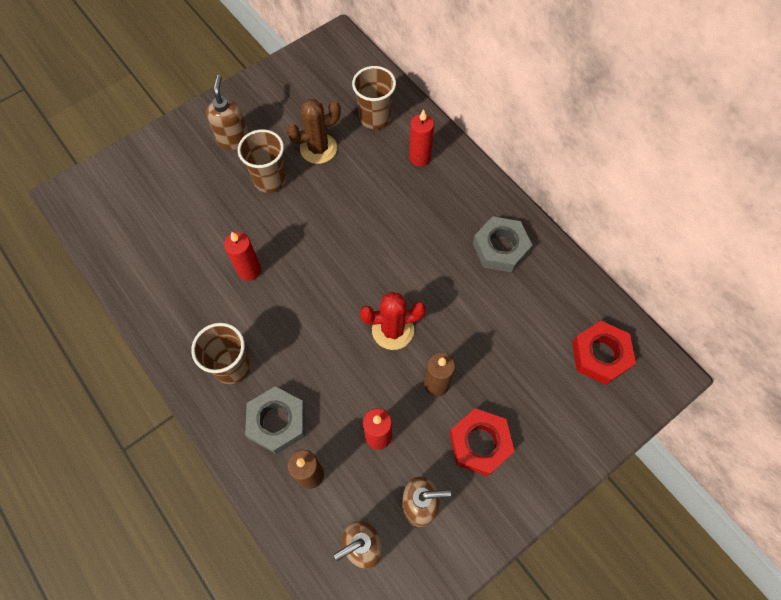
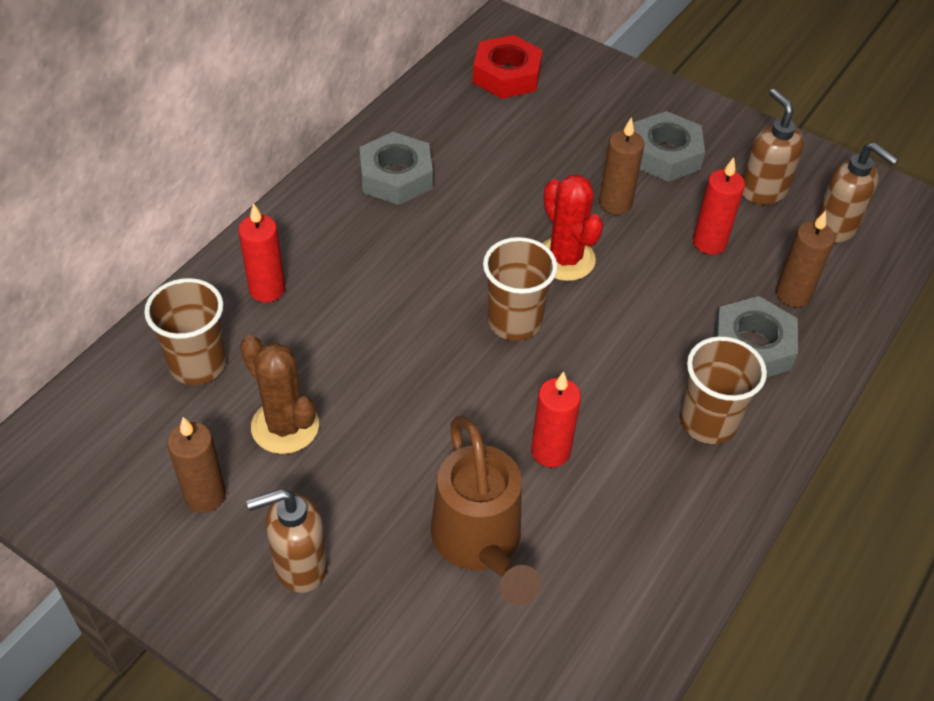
camera: 110 degrees left, 15 degrees down
brown cup [238,129,287,193] -> brown cup moved to [483,237,558,341]
red nut [450,408,515,476] -> grey nut [633,111,705,182]
none -> brown candle [167,417,226,513]
none -> brown watering can [431,416,541,605]

